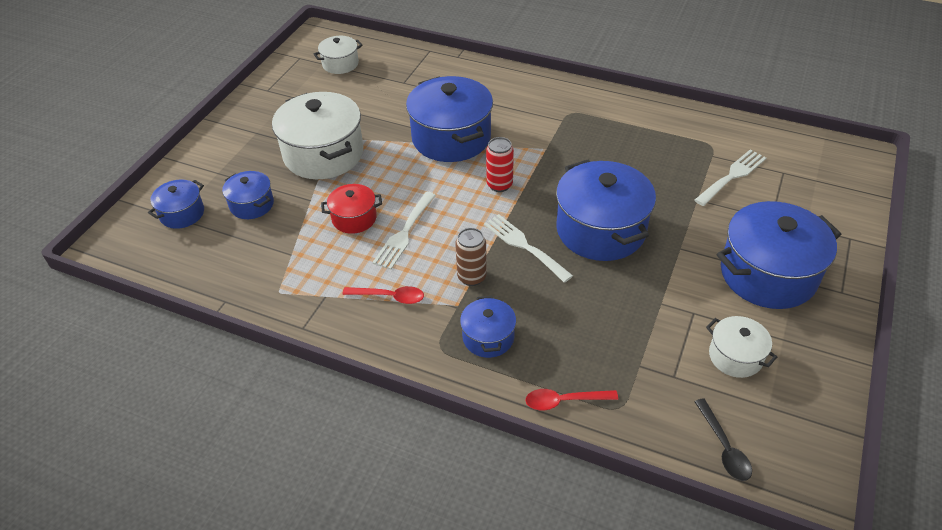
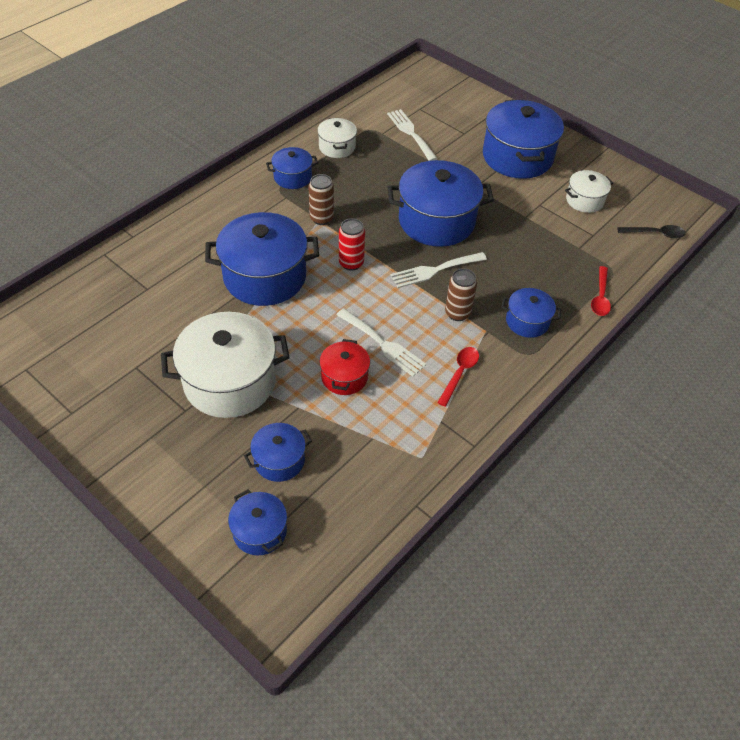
camera: 75 degrees left, 5 degrees up
white pot [314,36,363,74] -> white pot moved to [317,118,357,158]
none -> blue pot [266,147,318,189]
none -> brown can [308,174,334,225]

